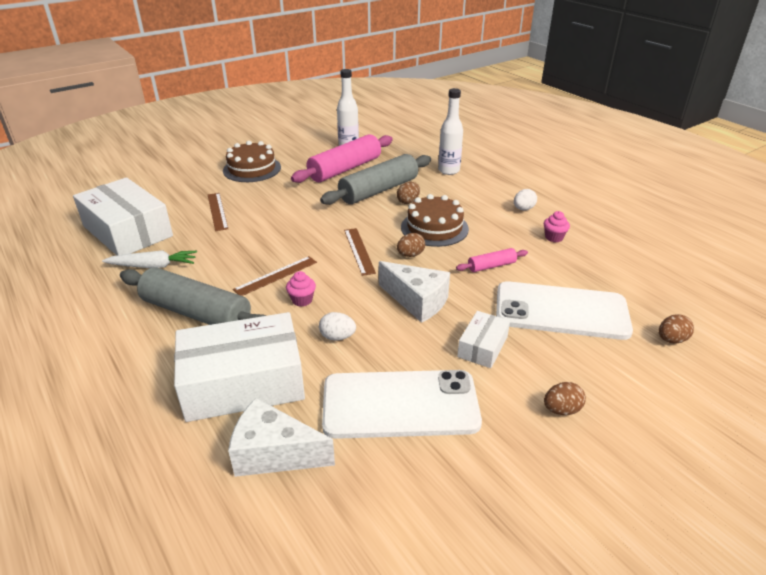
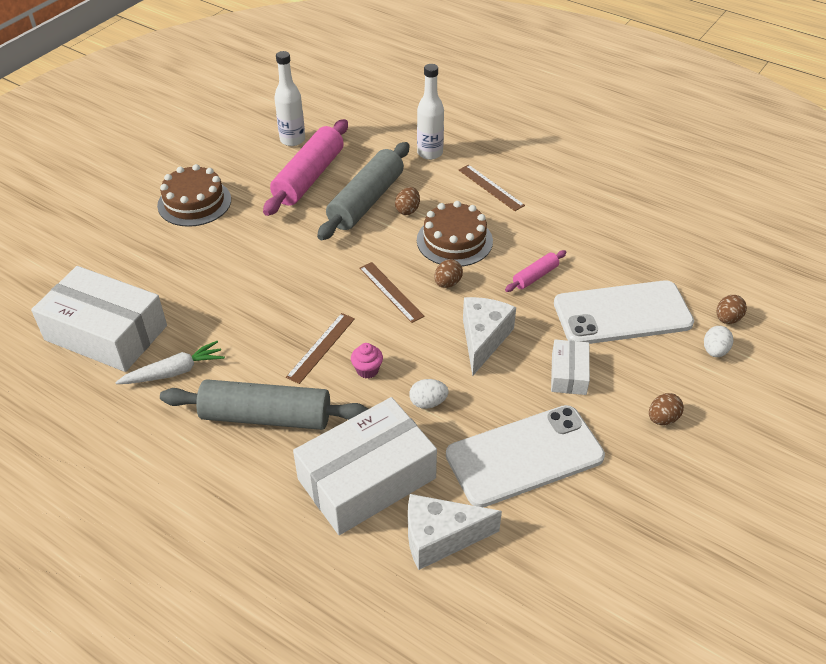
camera: 20 degrees left, 10 degrees up
brown ruler [208,193,228,231] -> brown ruler moved to [459,165,525,211]
white cheese [379,261,450,323] -> white cheese turned 90 degrees counterclockwise [463,297,516,376]
white egg [514,189,537,211] -> white egg moved to [704,326,733,357]
pink cupcake [544,211,570,242] -> none

